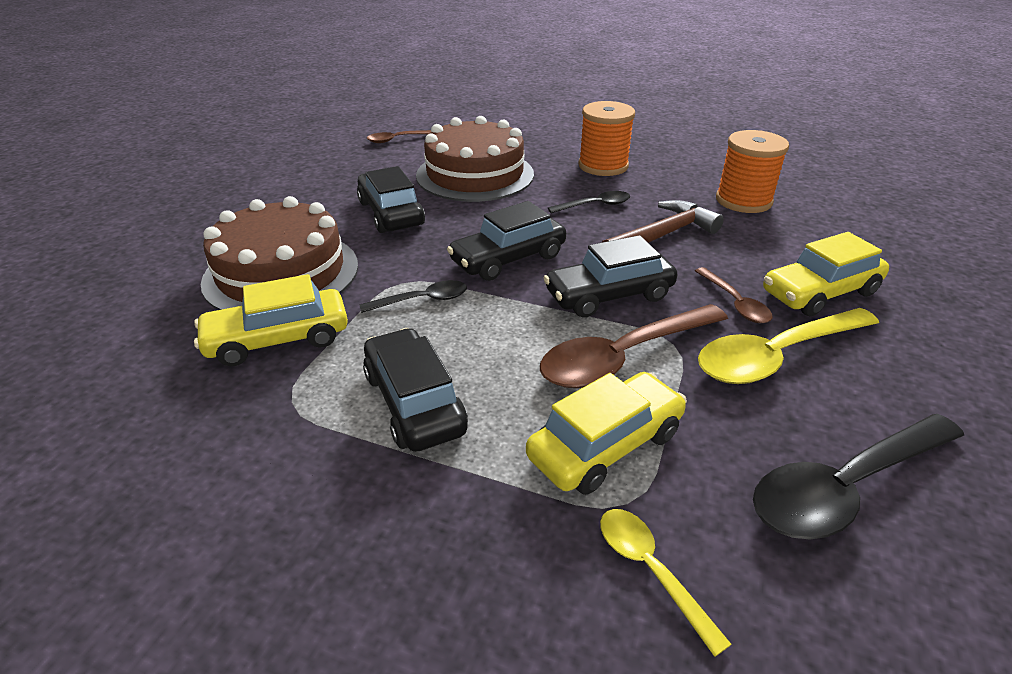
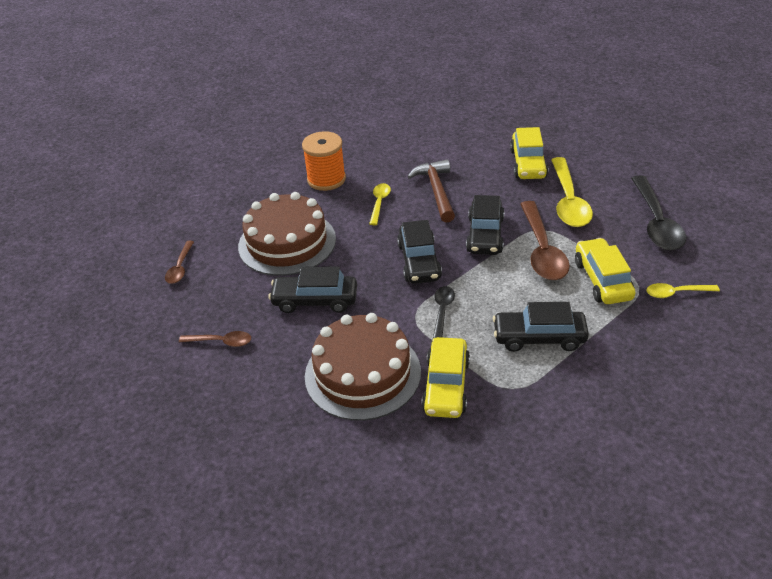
camera: 60 degrees left, 5 degrees up
black spoon [548,191,630,213] -> yellow spoon [369,183,391,225]
brown spoon [695,267,773,323] -> brown spoon moved to [179,331,251,347]
orange spool [716,130,789,213] -> none

